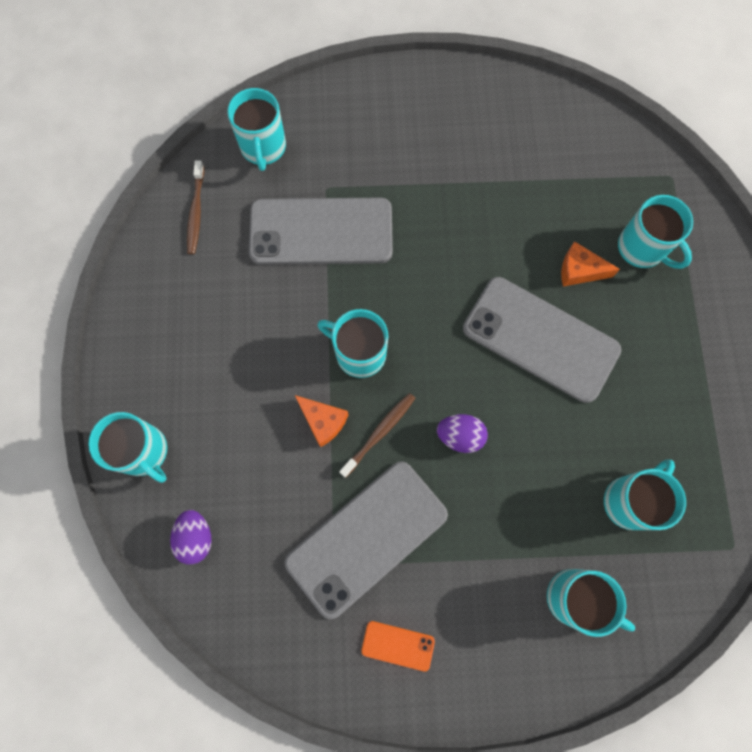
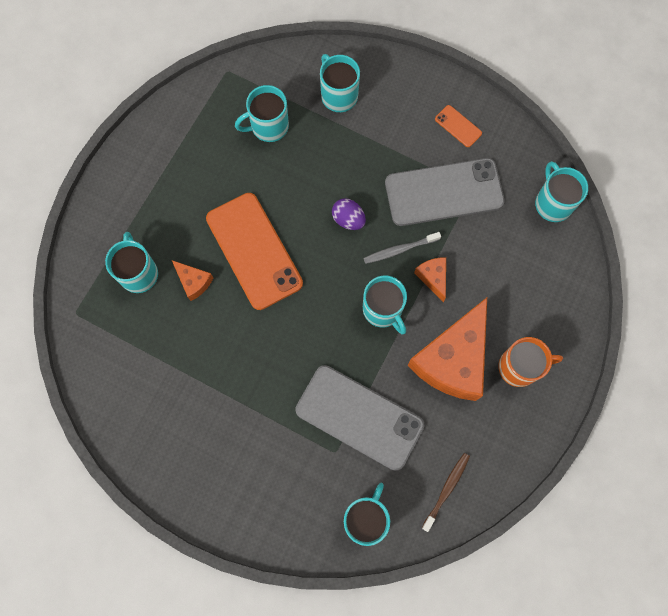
camera: 150 degrees left, 0 degrees up
turquoise mug [88,412,167,483] -> turquoise mug moved to [535,161,588,222]
purple egg [170,510,212,564] -> none
brown toothbrush [339,393,416,478] -> grey toothbrush [363,232,441,264]
grey phone [463,277,621,403] -> orange phone [206,193,303,310]
none -> orange cheese [407,298,487,401]
none -> orange mug [498,337,563,387]

